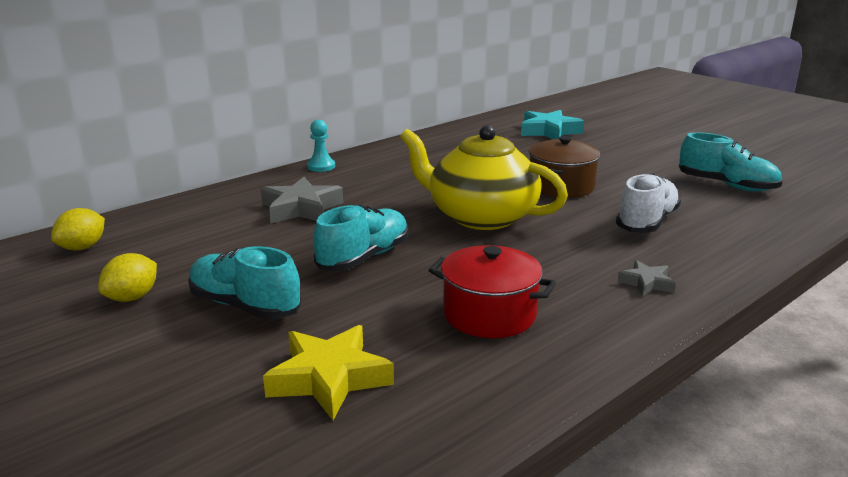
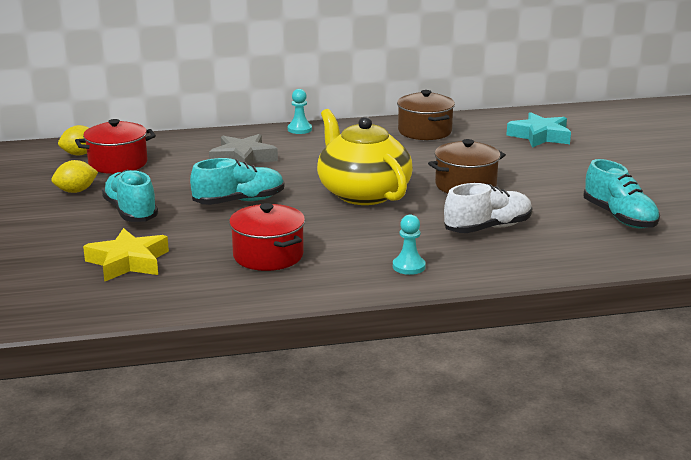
camera: 30 degrees right, 0 degrees up
grey star [617,260,676,296] -> turquoise pawn [393,215,426,275]
none -> red pot [75,119,156,174]
none -> brown pot [397,90,455,140]

